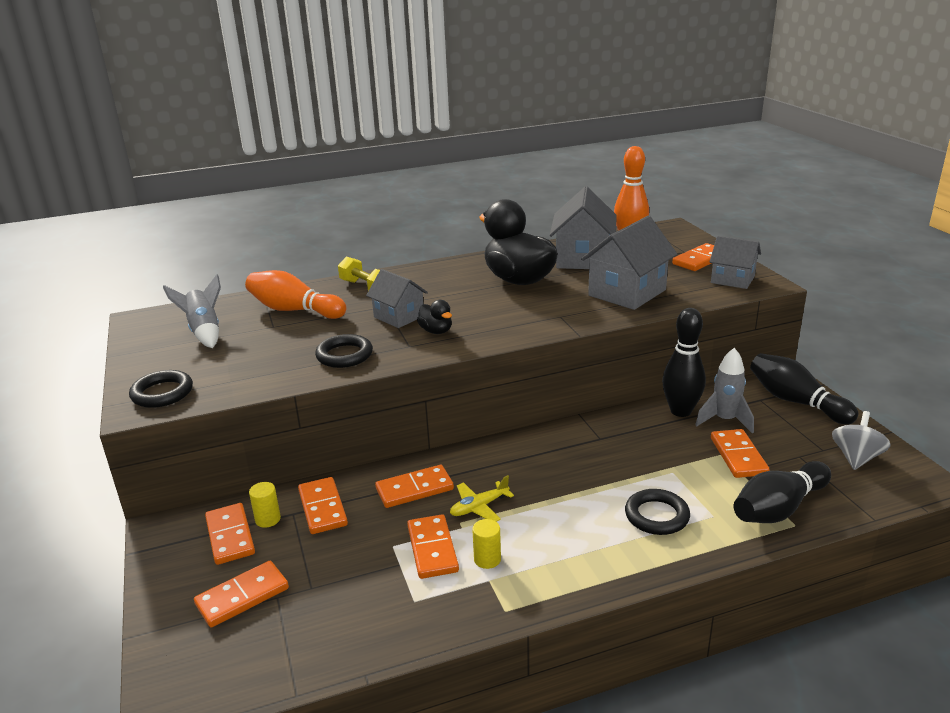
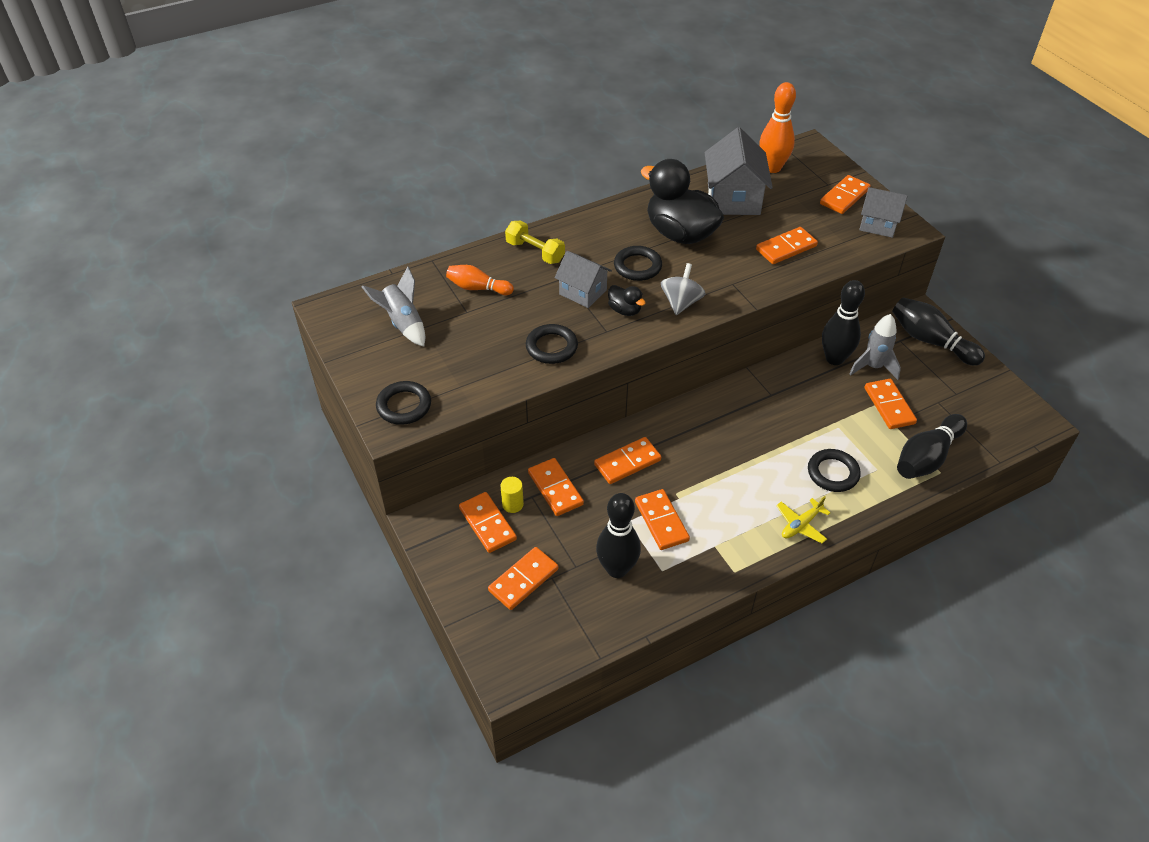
camera: 10 degrees left, 20 degrees up
orange bowling pin [245,270,346,319] -> orange bowling pin [446,265,514,295], size x0.65
yellow plane [450,475,514,522] -> yellow plane moved to [776,496,831,543]
yellow cylinder [472,519,501,569] -> none
grey house [581,216,677,310] -> orange domino [756,227,818,264]
grey spinning top [832,411,890,470] -> grey spinning top moved to [661,263,706,315]
none -> black bowling pin [596,493,641,578]
none -> black ring [614,246,662,281]

